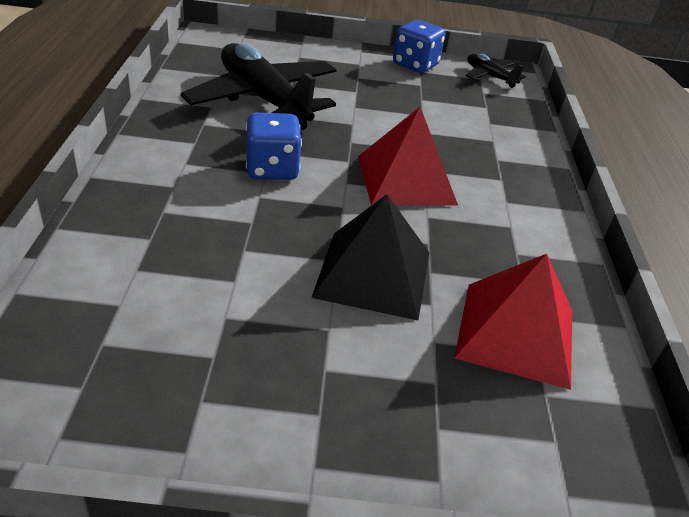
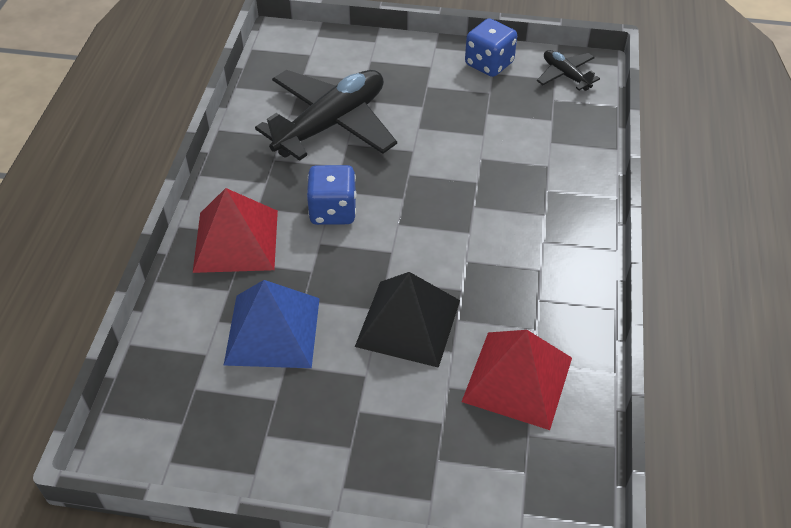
camera: 10 degrees right, 10 degrees up
black plane [180,43,337,130] -> black plane turned 75 degrees clockwise [255,70,397,161]
red pyramid [358,107,458,205] -> red pyramid moved to [193,188,278,273]
none -> blue pyramid [223,280,320,368]

